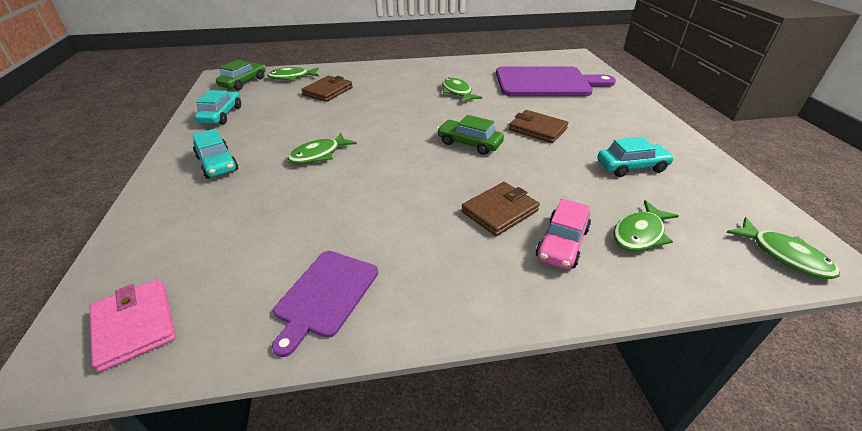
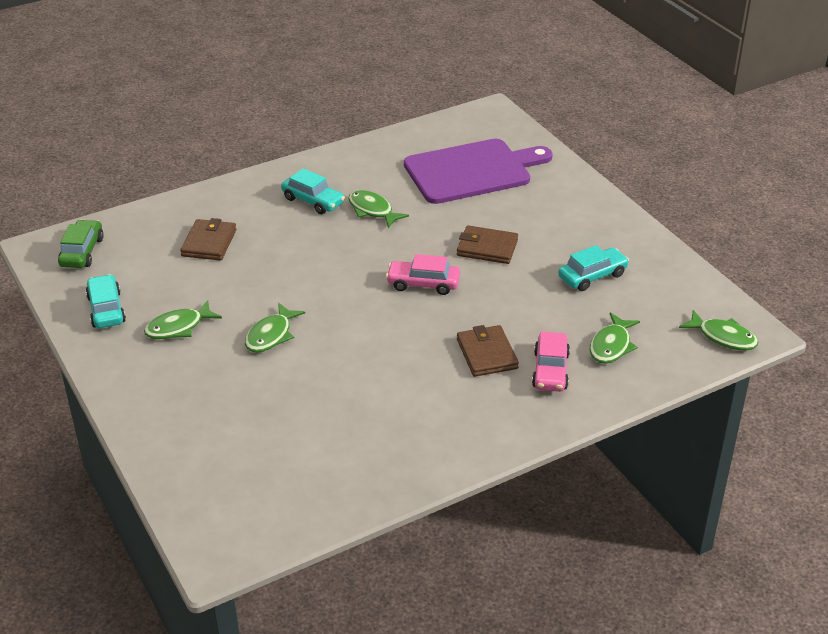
camera: 20 degrees left, 0 degrees up
pink wallet [90,279,176,372] -> none
turquoise car [192,128,238,179] -> turquoise car moved to [281,168,345,214]
green fish [267,67,319,81] -> green fish moved to [144,300,222,339]
purple cutting board [272,251,378,357] -> none
green car [437,115,504,155] -> pink car [386,254,460,295]
brown wallet [461,182,540,236] -> brown wallet turned 45 degrees counterclockwise [457,325,519,377]

